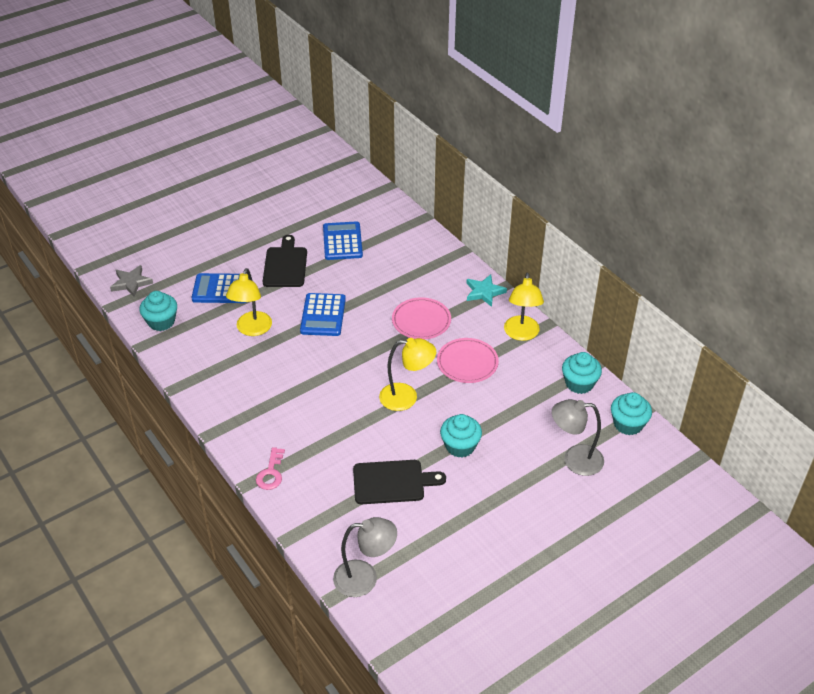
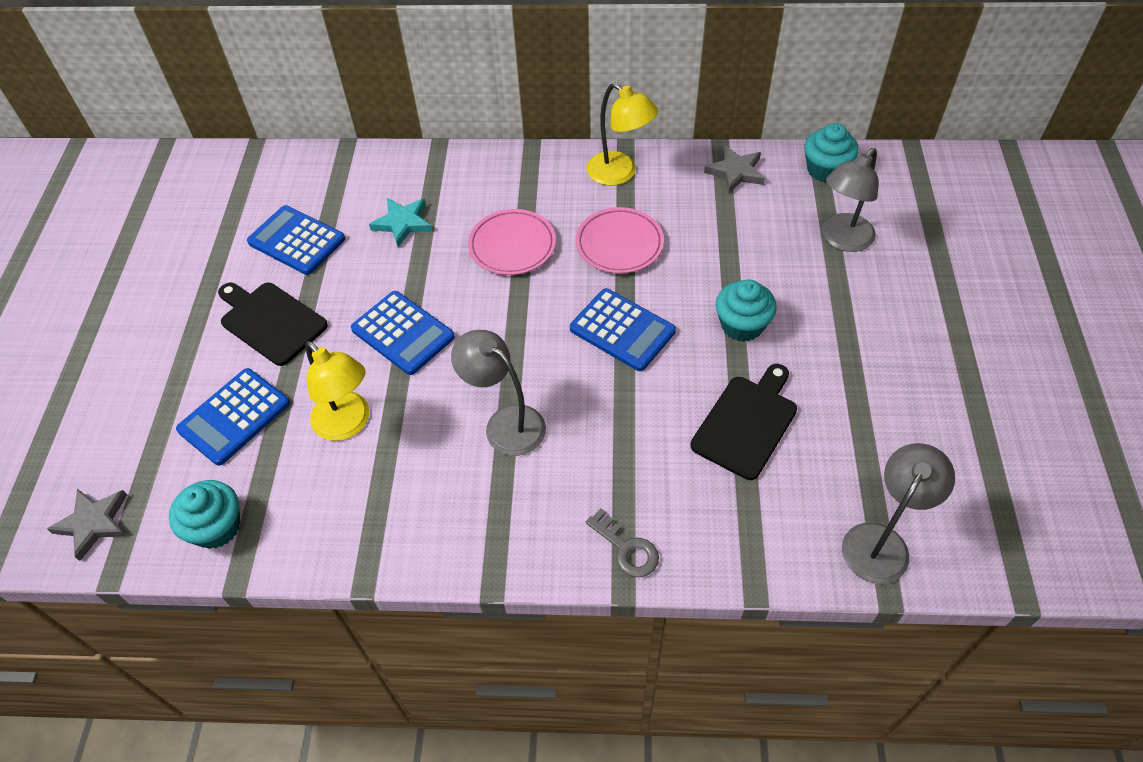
camera: 50 degrees left, 10 degrees up
pink key [256,447,285,490] -> grey key [586,508,659,577]
yellow lamp [379,338,436,411] -> blue calculator [570,288,676,371]
turquoise star [466,274,507,307] -> turquoise star moved to [369,198,433,247]
turquoise cupcake [562,352,602,394] -> grey star [704,145,765,193]
none -> grey lamp [451,330,546,456]

